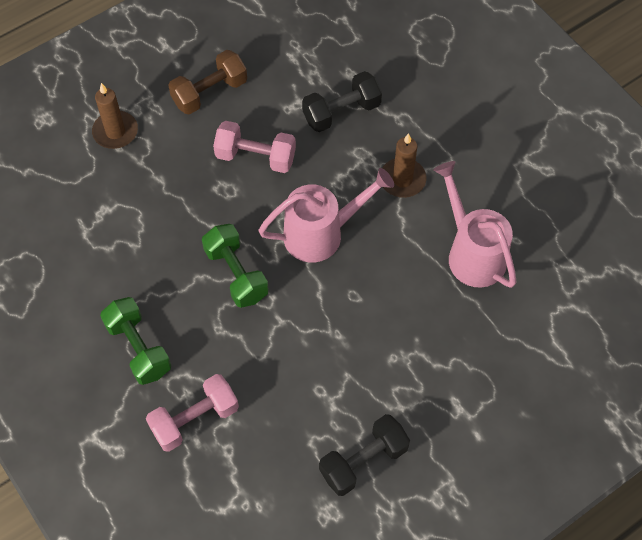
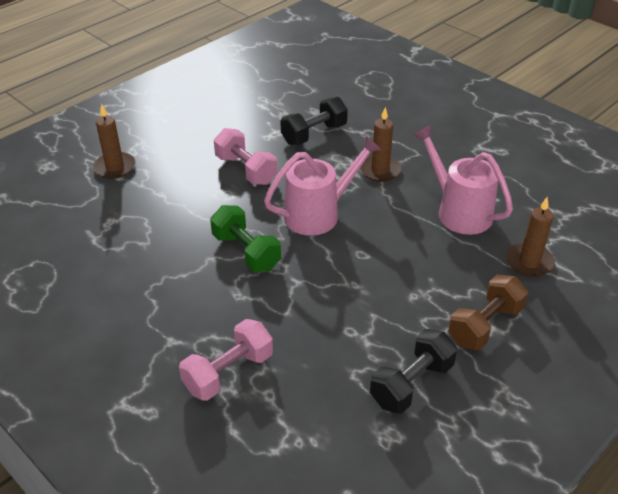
camera: 10 degrees left, 20 degrees down
green dumbbell [100,297,171,385] -> none
brown dumbbell [168,50,247,115] -> brown dumbbell moved to [448,274,528,350]
pink dumbbell [213,121,296,173] -> pink dumbbell turned 45 degrees clockwise [214,128,277,185]
none -> brown candle [506,197,555,277]

